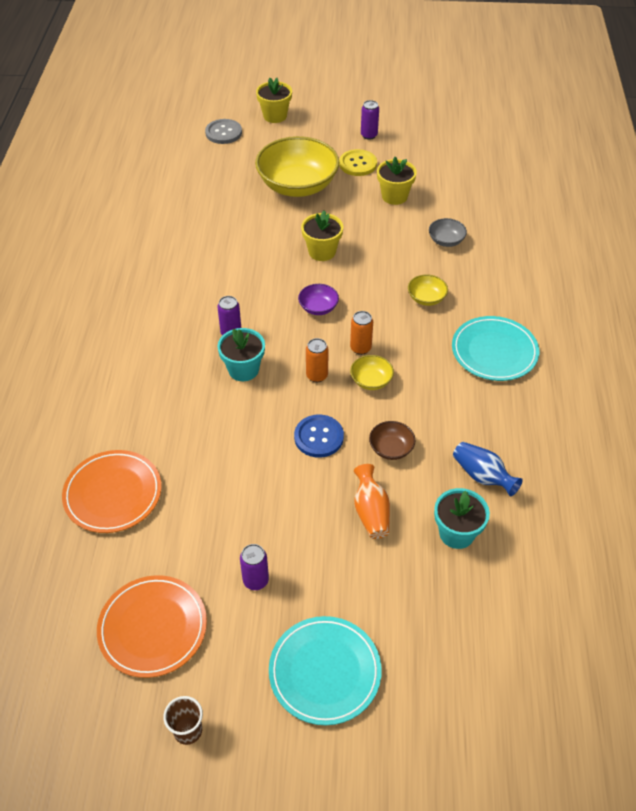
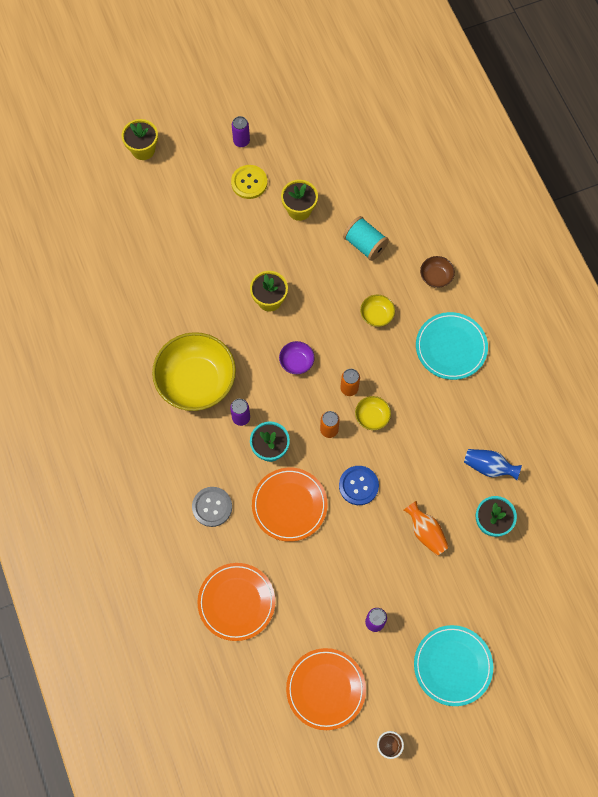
camera: 25 degrees left, 20 degrees up
grey button [205,119,242,144] -> grey button moved to [192,487,232,527]
yellow bowl [255,136,339,197] -> yellow bowl moved to [152,332,236,411]
brown bowl [369,421,416,460] -> brown bowl moved to [420,256,455,288]
grey bowl [429,218,467,247] -> turquoise spool [343,216,389,261]
none -> orange plate [252,468,327,542]

